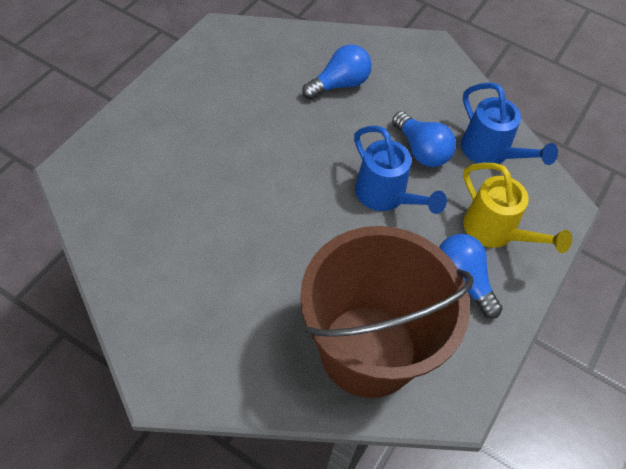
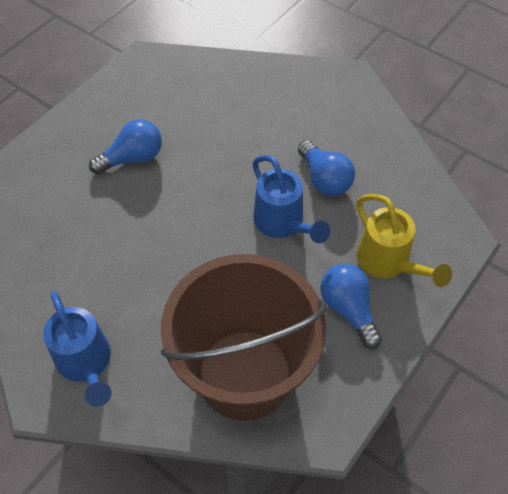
camera: 10 degrees right, 0 degrees up
blue light bulb [302,44,372,100] -> blue light bulb moved to [89,119,162,174]
blue watering can [461,82,558,165] -> blue watering can moved to [43,291,112,407]

